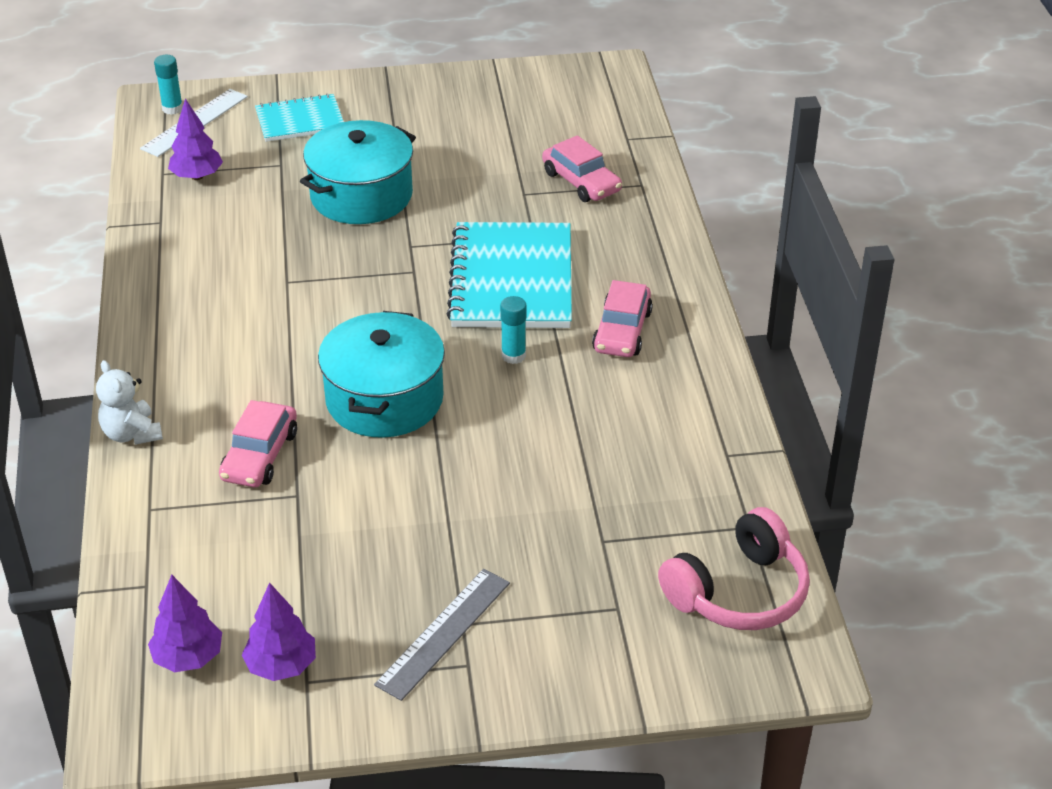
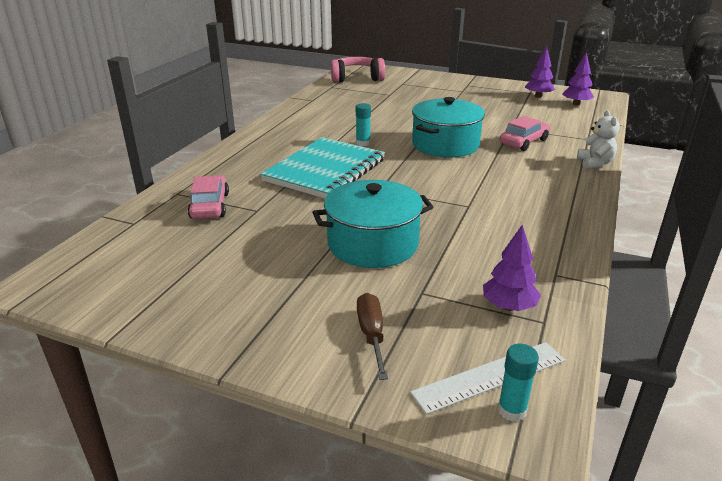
camera: 150 degrees left, 10 degrees down
turquoise notebook [255,93,344,142] -> brown screwdriver [357,293,388,380]
grey ruler [374,569,510,701] -> none
pink car [592,280,653,357] -> none

